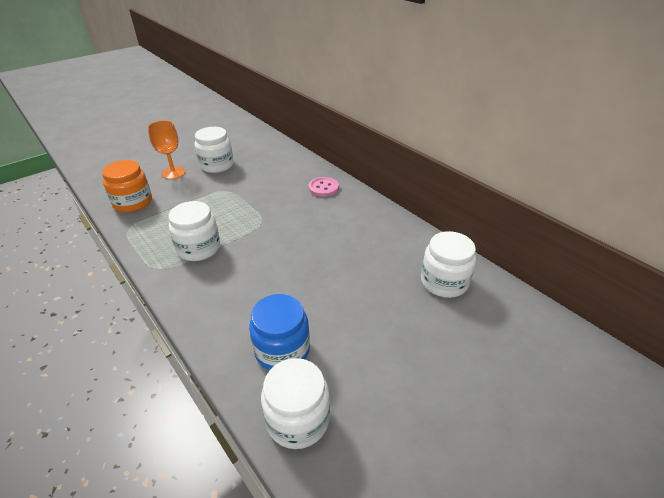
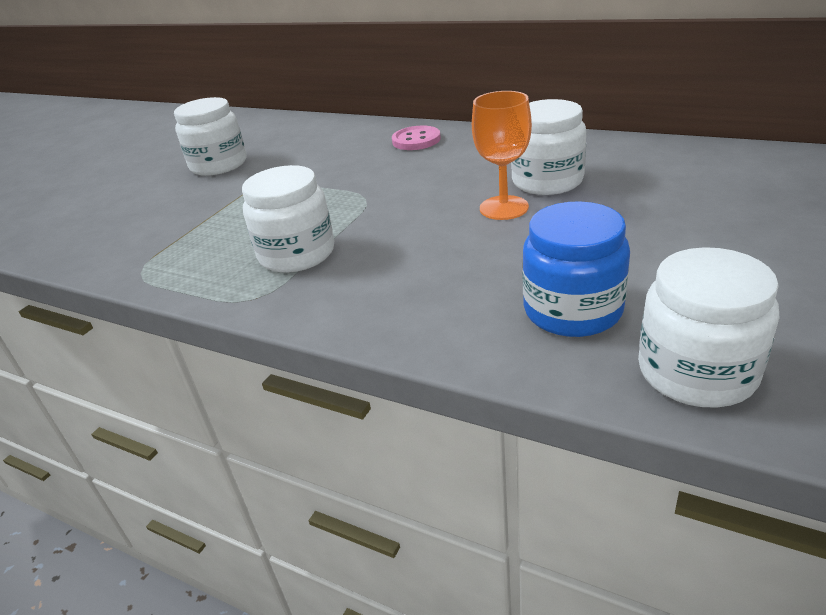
camera: 20 degrees left, 5 degrees down
orange jar [102,160,152,212] -> none
orange goblet [148,120,185,179] -> orange goblet moved to [472,91,532,220]
white jar [421,231,476,298] -> white jar moved to [511,99,586,195]

